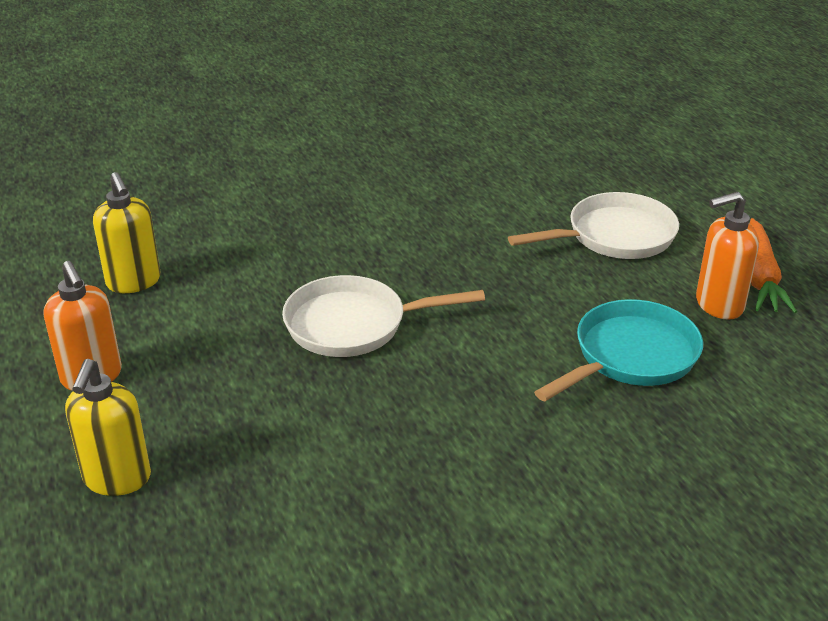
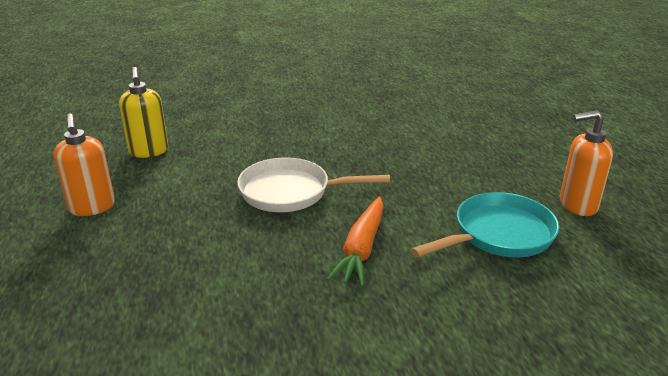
camera: 10 degrees right, 5 degrees down
yellow soap dispenser [65,359,151,496] -> none
white pan [508,192,679,259] -> none
orange carrot [750,218,797,313] -> orange carrot moved to [327,197,384,287]

